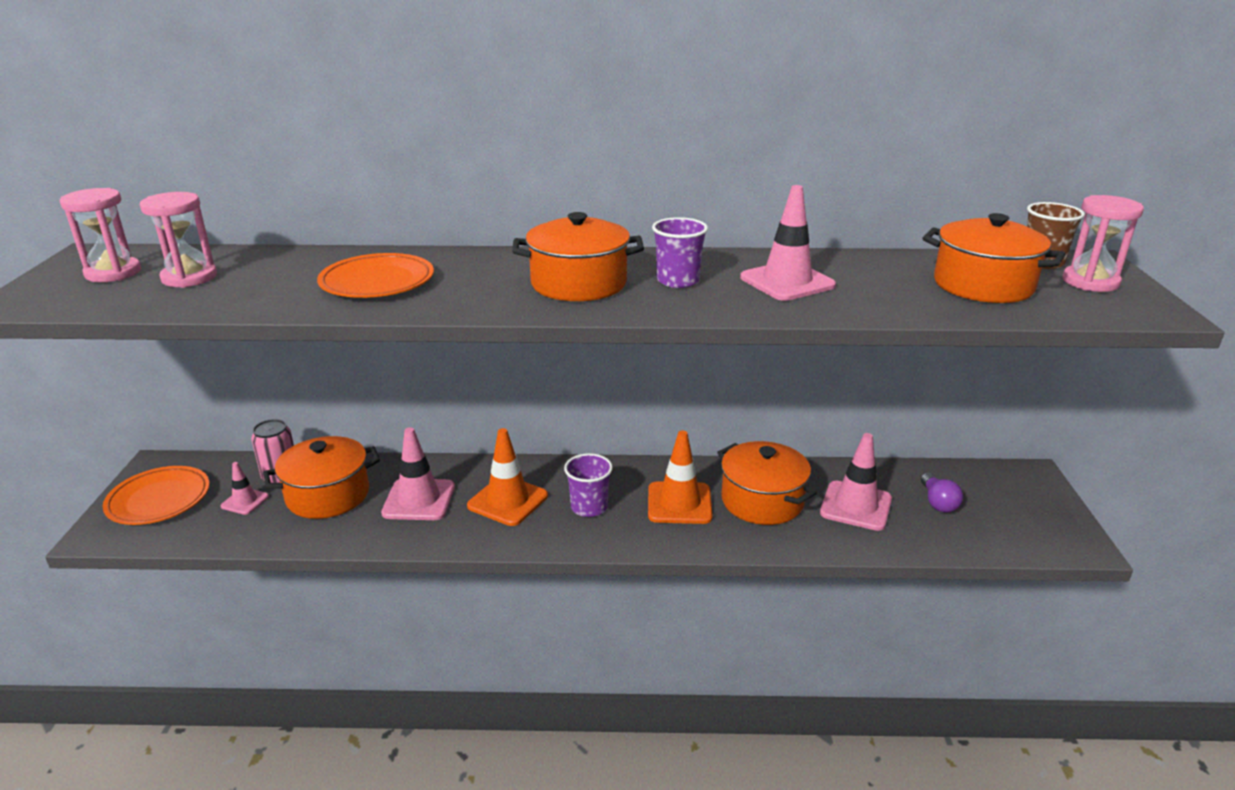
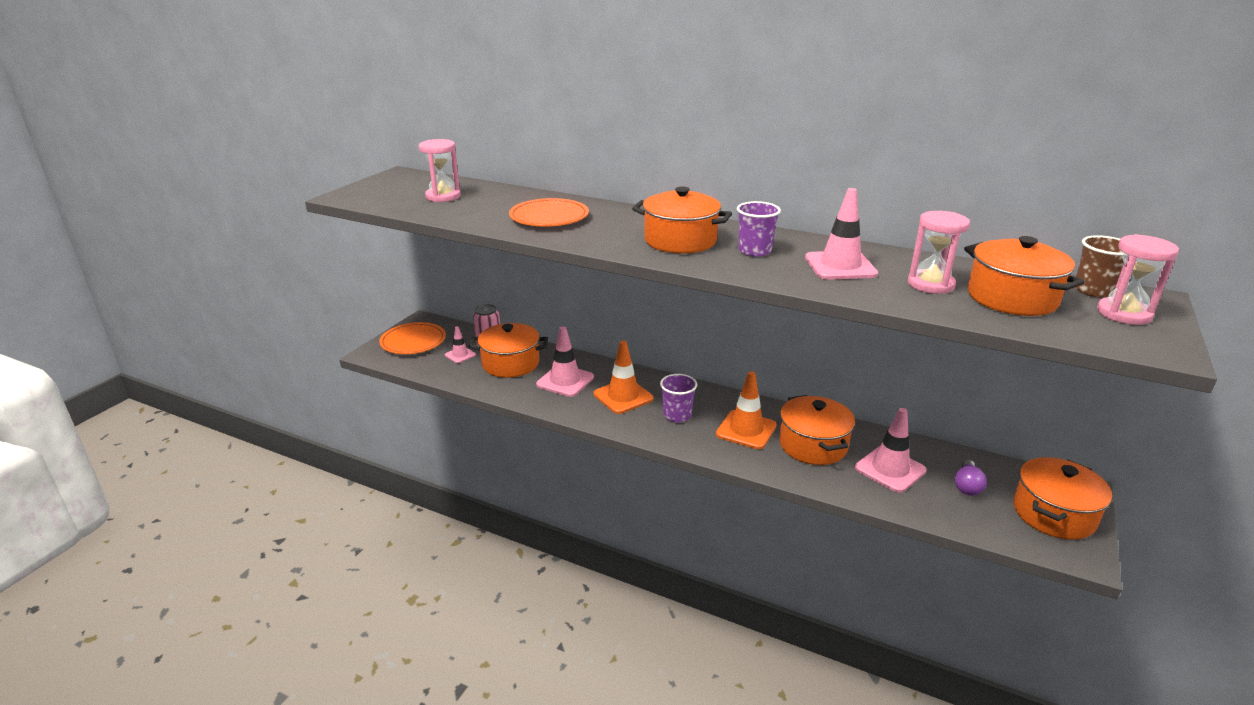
camera: 25 degrees right, 0 degrees up
pink hourglass [60,188,141,282] -> pink hourglass moved to [908,211,970,294]
none -> orange pot [1013,457,1112,540]

